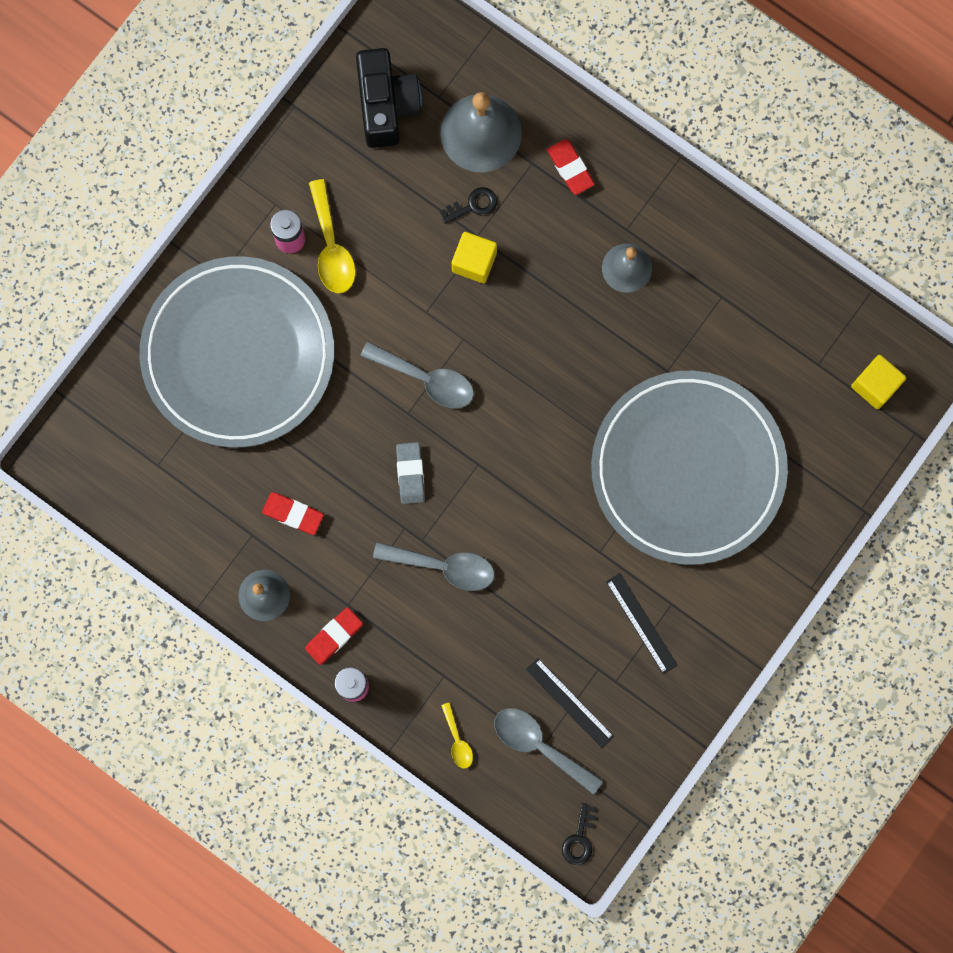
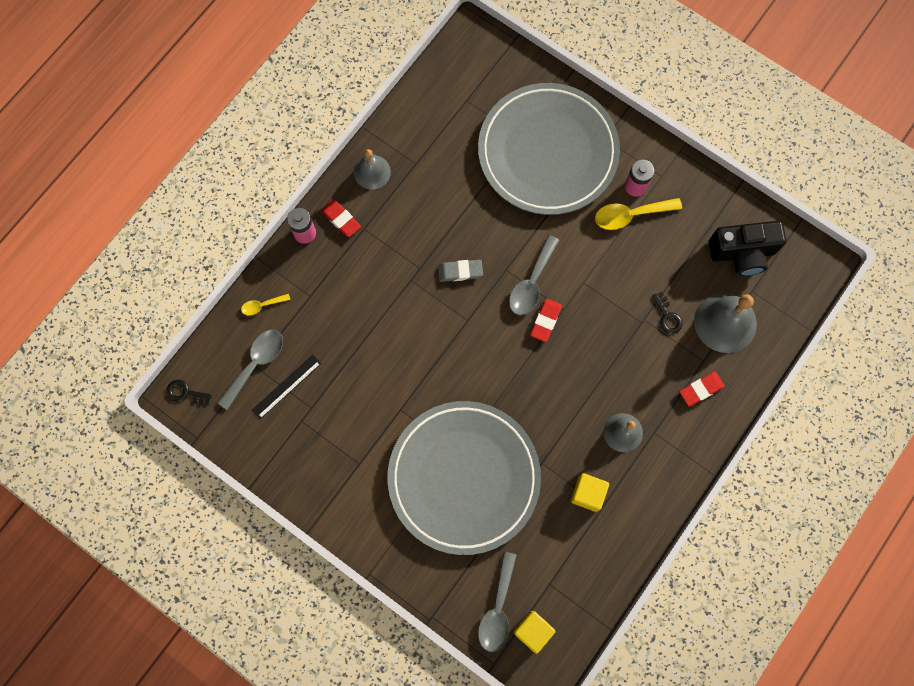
camera: 90 degrees right, 5 degrees down
red eraser [262,492,324,535] -> red eraser moved to [530,299,562,342]
grey spoon [373,542,495,591] -> grey spoon moved to [478,552,517,652]
yellow cube [452,232,497,283] -> yellow cube moved to [571,473,609,512]
black ruler [606,573,678,674] -> none

